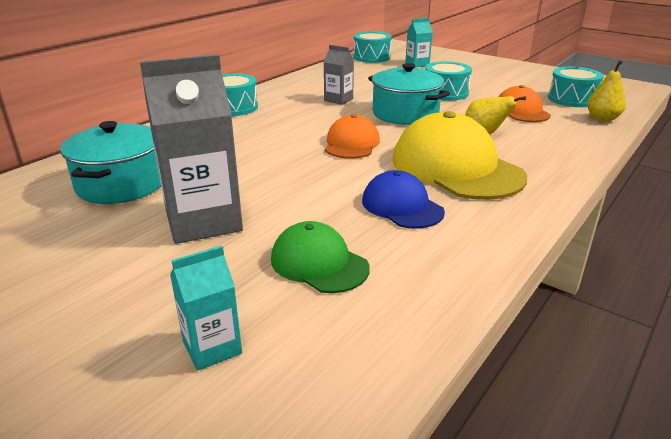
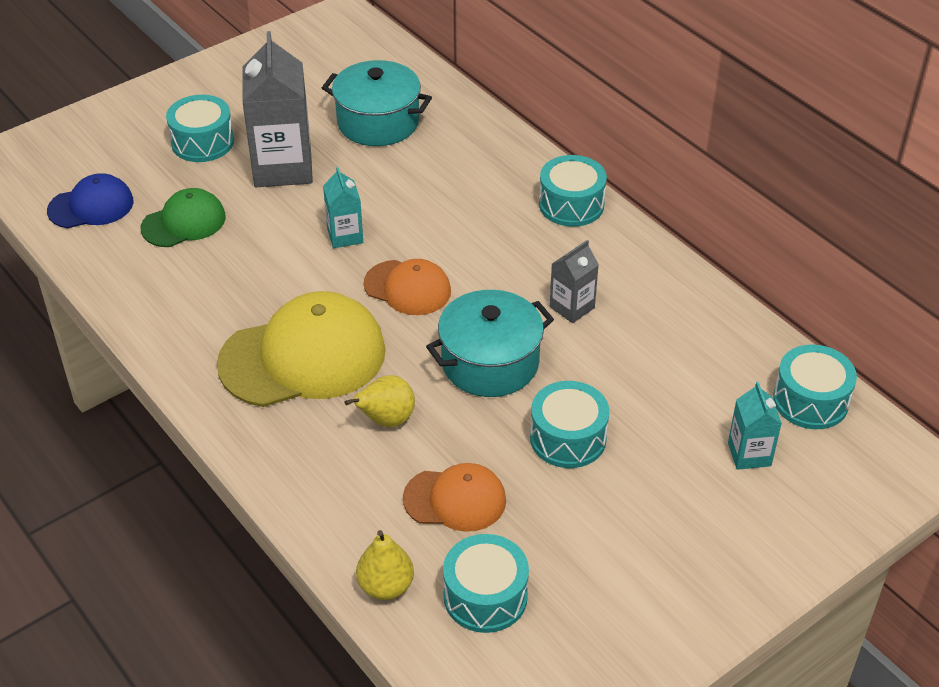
camera: 105 degrees right, 15 degrees up
turquoise carton [170,246,242,371] -> turquoise carton moved to [323,167,363,248]
blue cap [362,170,445,229] -> blue cap moved to [47,173,134,228]
none -> turquoise drum [166,95,234,162]

